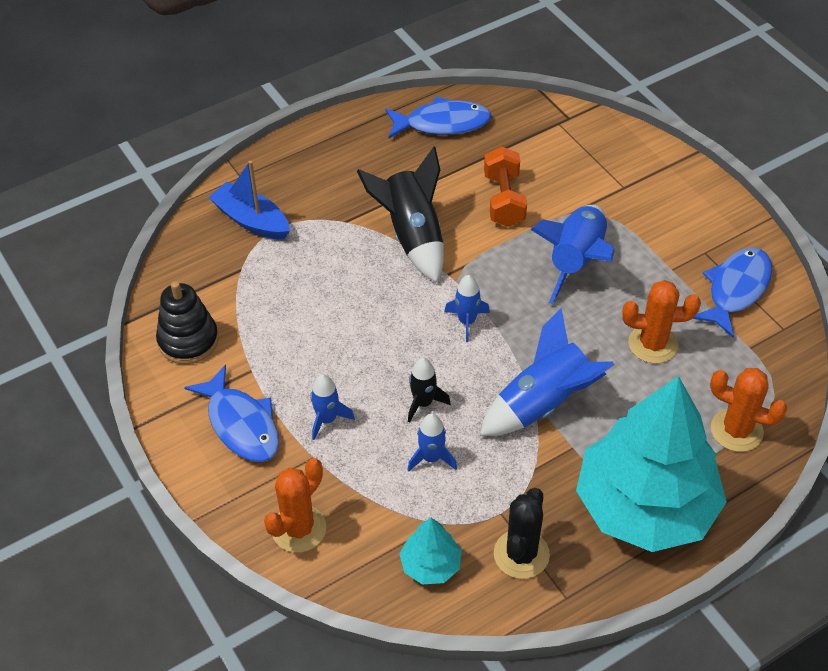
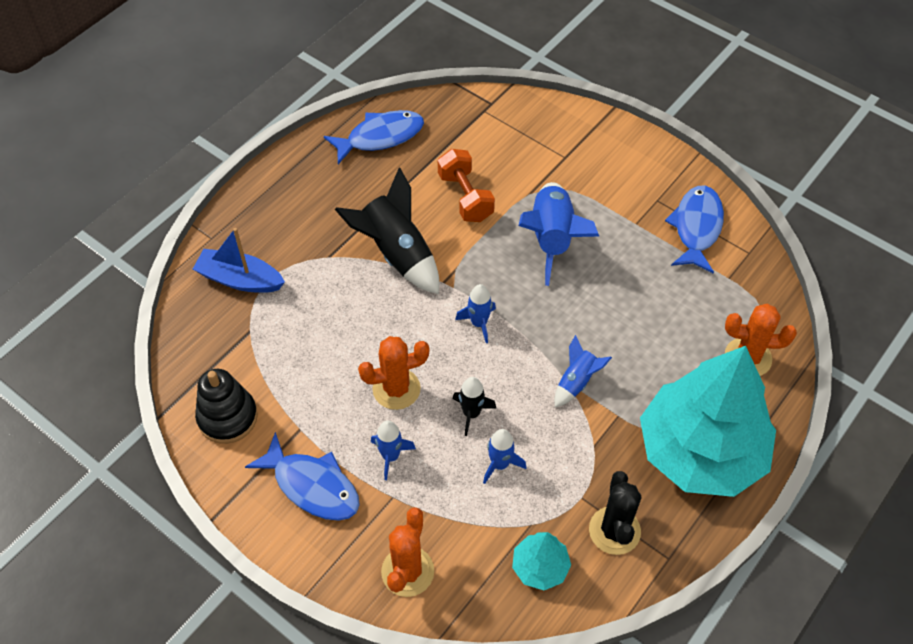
camera: 20 degrees left, 5 degrees up
blue rocket [480,308,615,436] -> blue rocket [554,335,612,407], size x0.54
orange cactus [622,280,701,364] -> orange cactus moved to [358,336,429,410]

